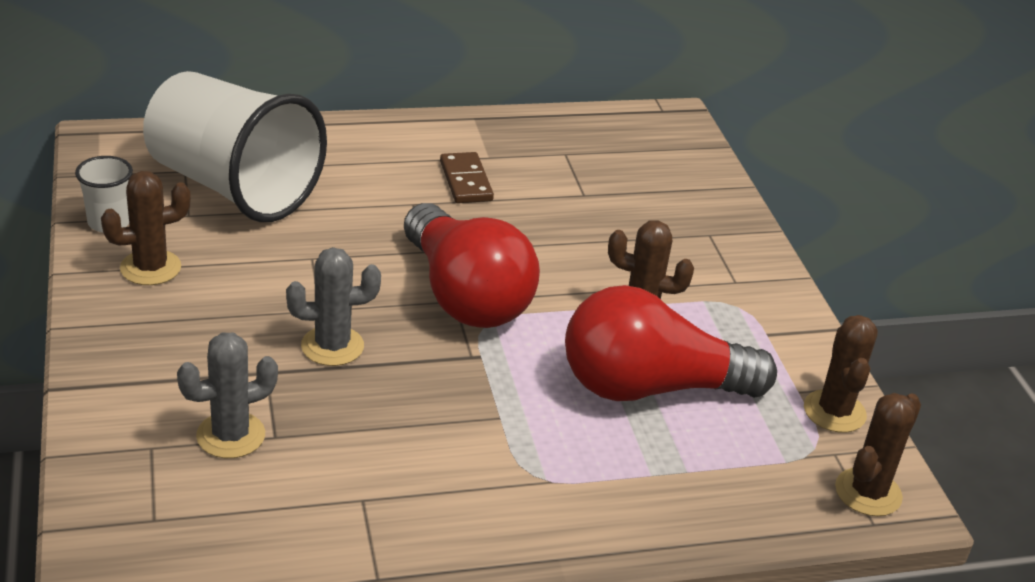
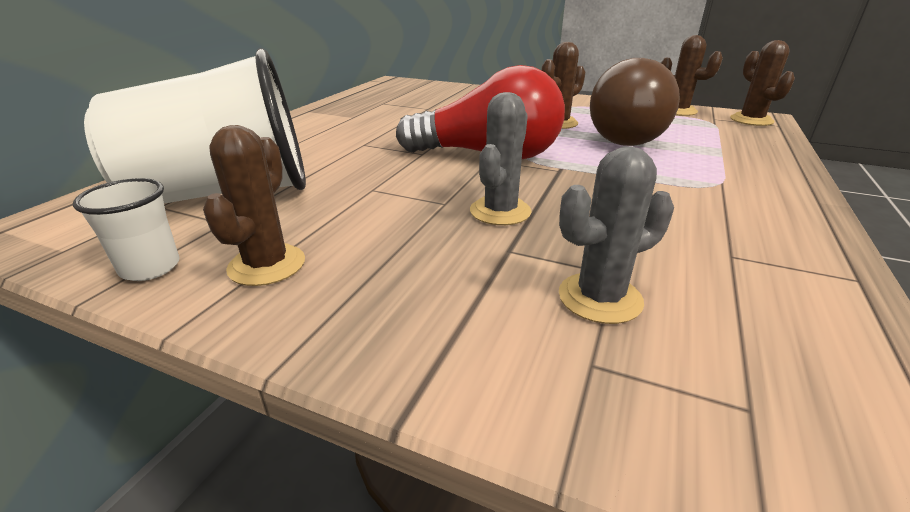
camera: 50 degrees left, 5 degrees down
grey cactus [177,333,278,458] -> grey cactus turned 60 degrees clockwise [559,146,674,324]
brown domino [440,152,494,203] -> none
red light bulb [565,285,777,401] -> brown light bulb [590,58,680,146]

